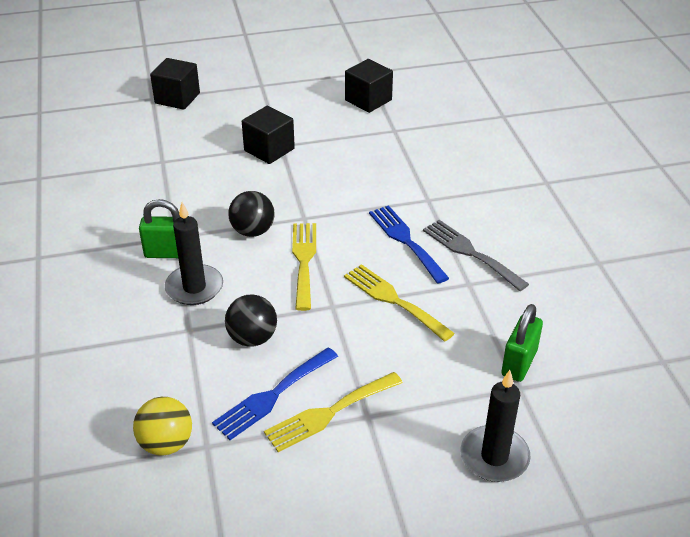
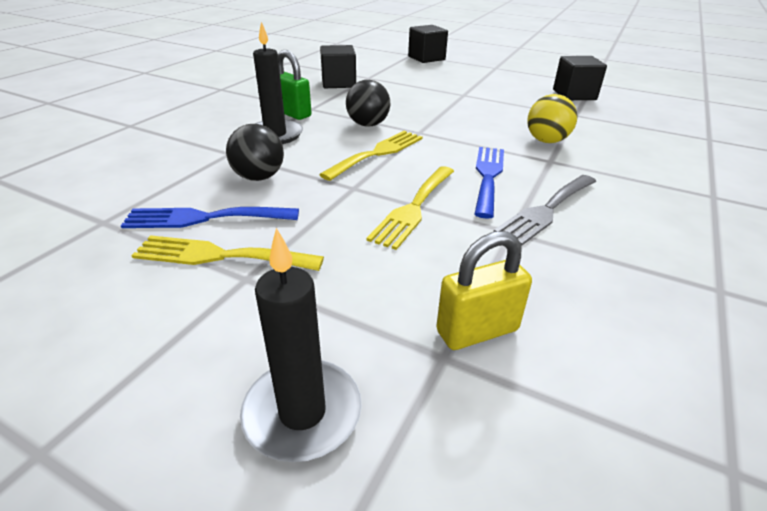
camera: 40 degrees right, 5 degrees down
yellow ball [133,397,192,455] -> yellow ball moved to [527,94,577,143]
black cube [242,106,295,164] -> black cube moved to [320,45,356,88]
yellow fork [344,264,455,342] -> yellow fork turned 150 degrees counterclockwise [367,166,454,250]
grey fork [423,220,529,291] -> grey fork turned 135 degrees counterclockwise [494,175,596,245]
green padlock [501,304,543,382] -> yellow padlock [436,231,532,350]

